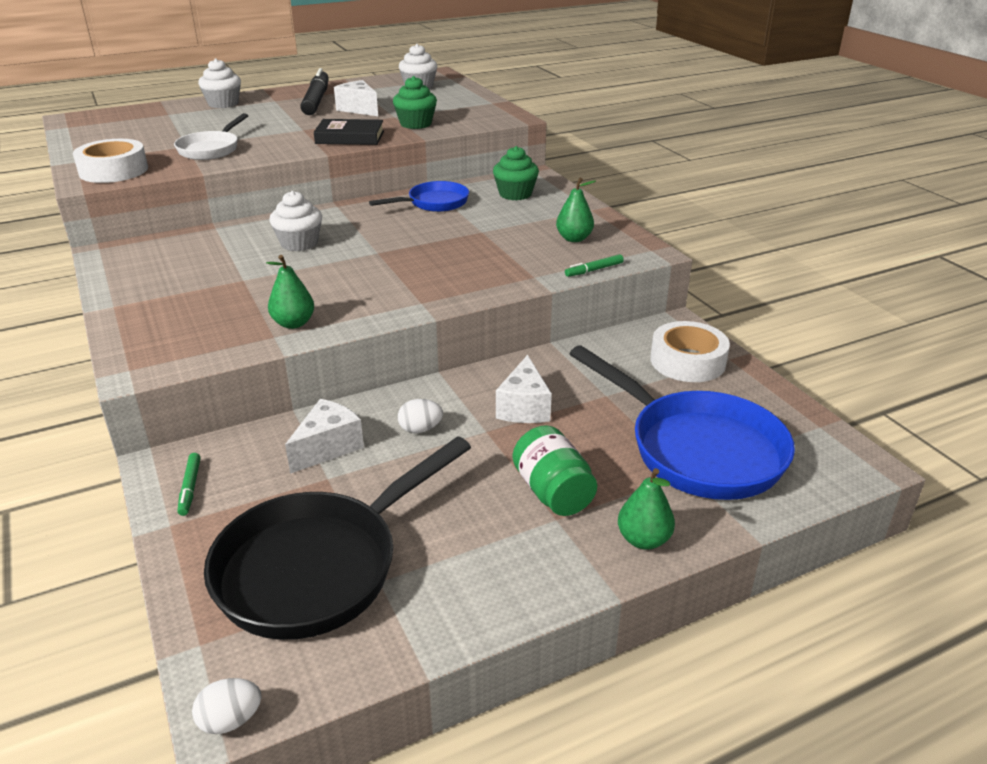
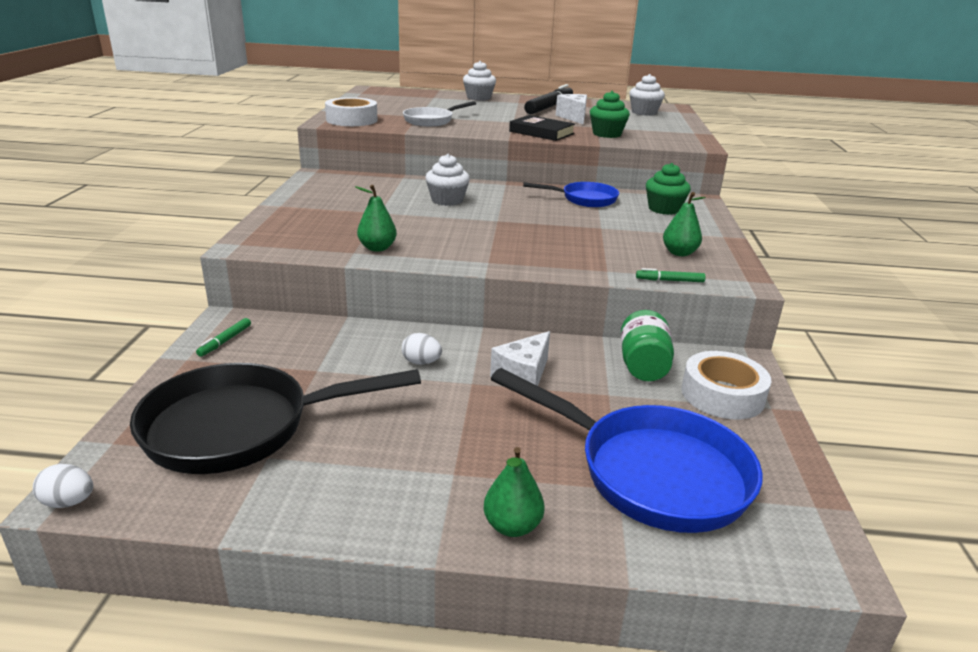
camera: 30 degrees right, 5 degrees down
white cheese [285,399,364,474] -> none
green jar [513,425,597,516] -> green jar moved to [621,310,674,381]
blue pan [569,345,795,500] -> blue pan turned 45 degrees counterclockwise [491,368,763,533]

